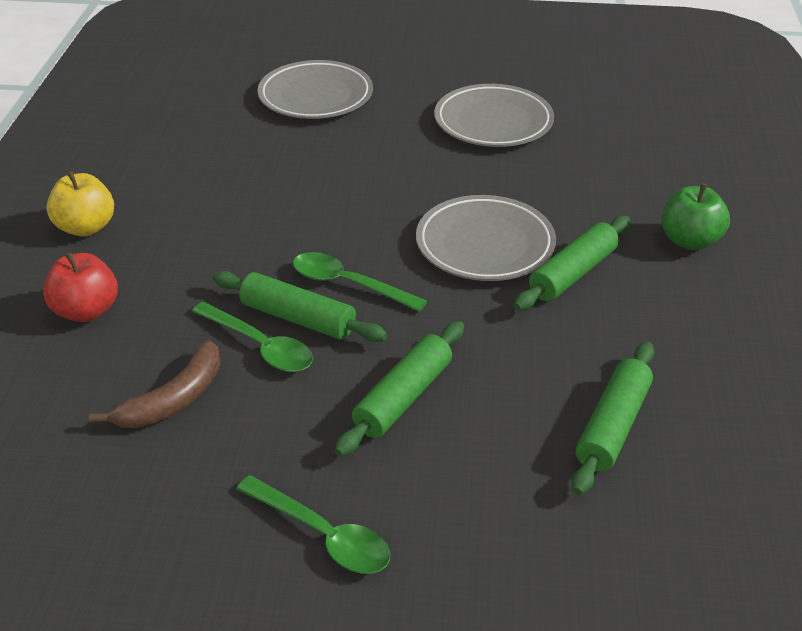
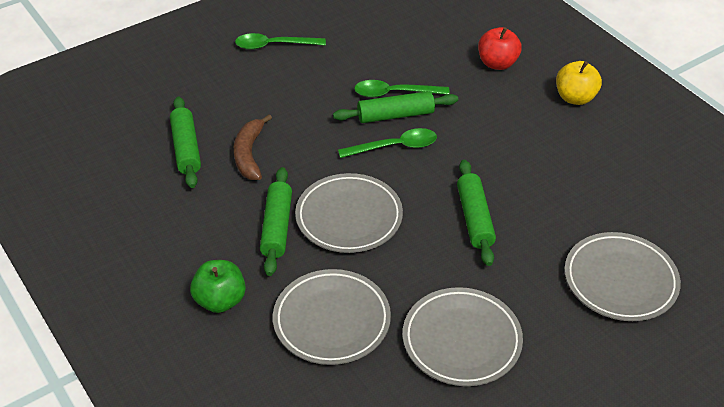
camera: 140 degrees right, 5 degrees up
brown banana [89,340,220,428] -> brown banana moved to [234,114,272,180]
green rolling pin [335,321,464,457] -> green rolling pin moved to [457,160,496,266]
none -> grey plate [273,269,391,365]

